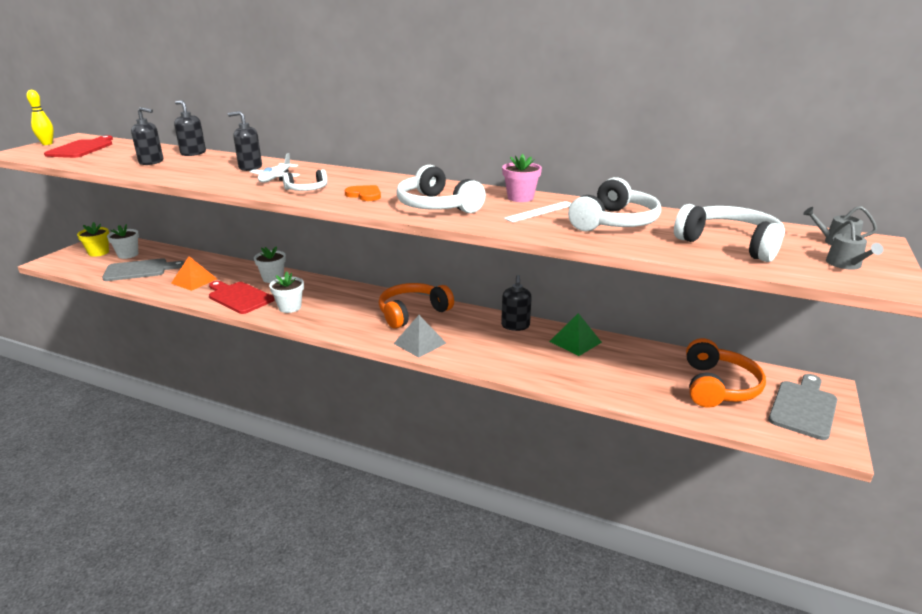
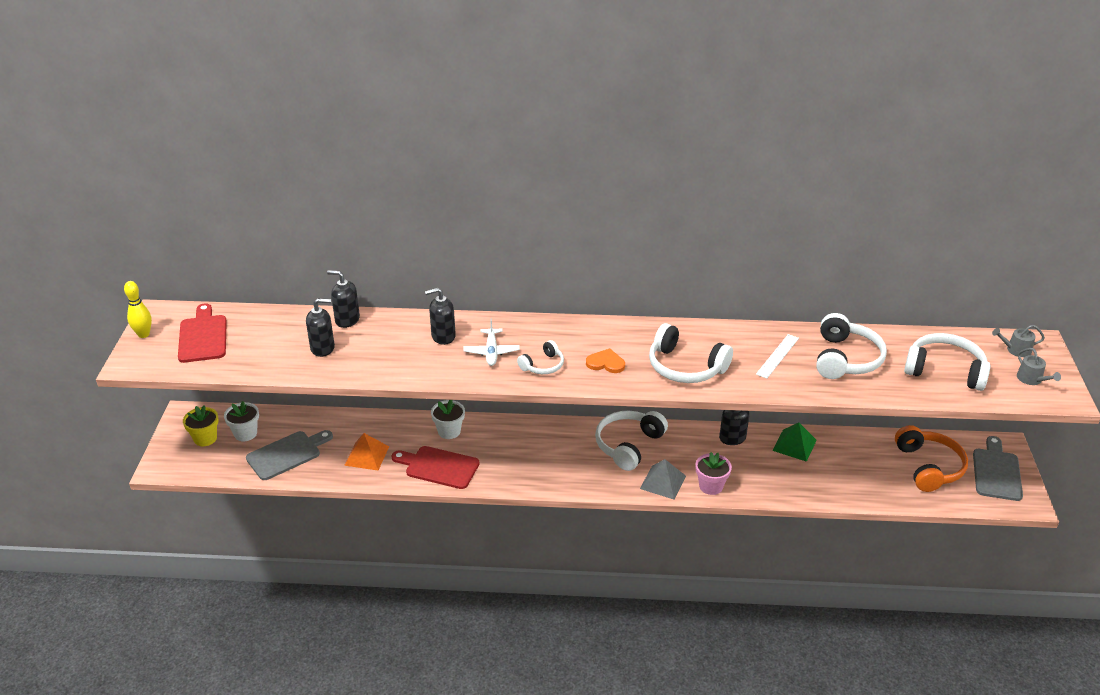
camera: 20 degrees left, 10 degrees up
white flower pot [269,271,304,313] -> none
orange headphones [379,283,454,329] -> white headphones [595,411,668,471]
pink flower pot [502,154,542,202] -> pink flower pot moved to [696,452,732,495]

